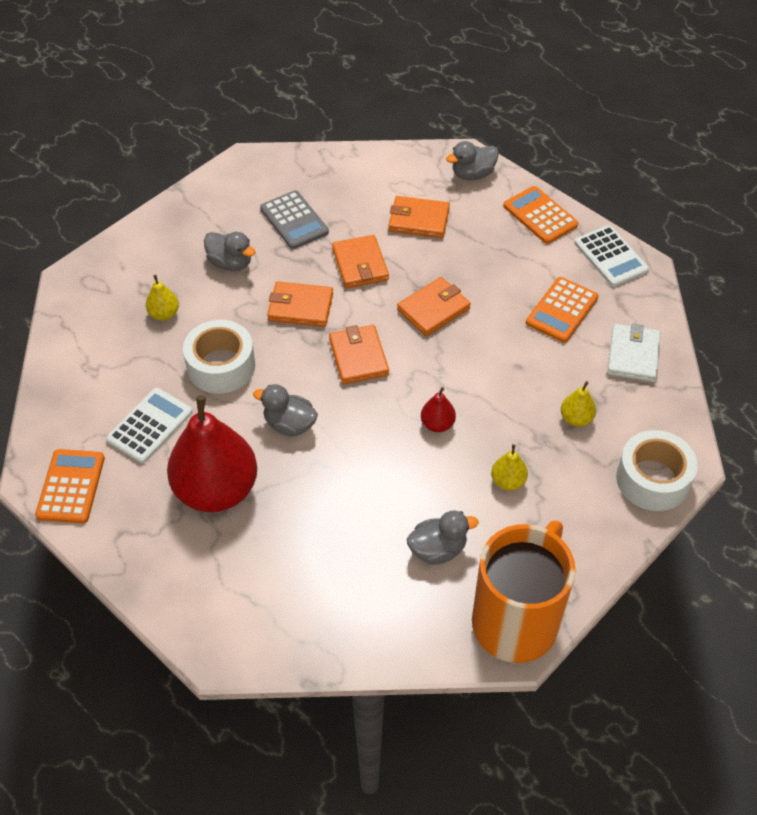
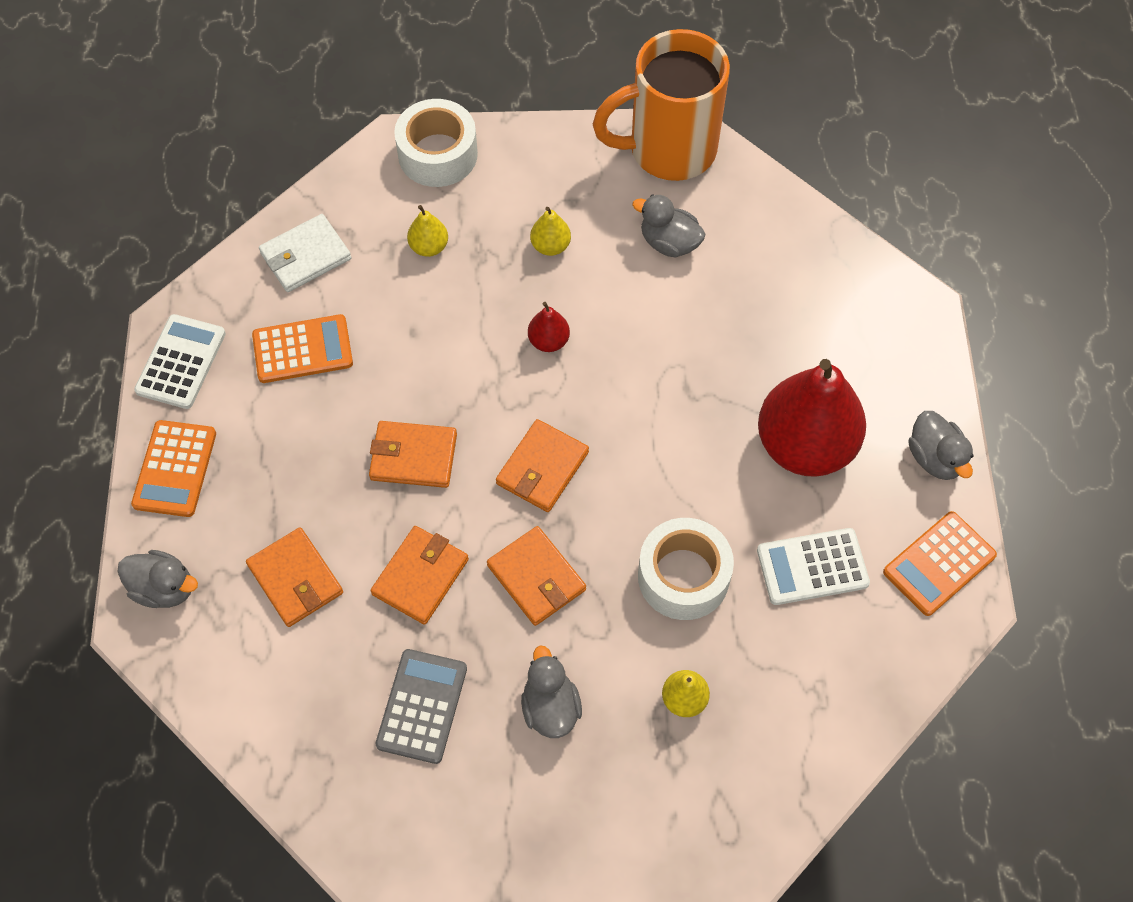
camera: 135 degrees left, 10 degrees up
grey duck [253,384,318,436] -> grey duck moved to [909,411,974,480]

